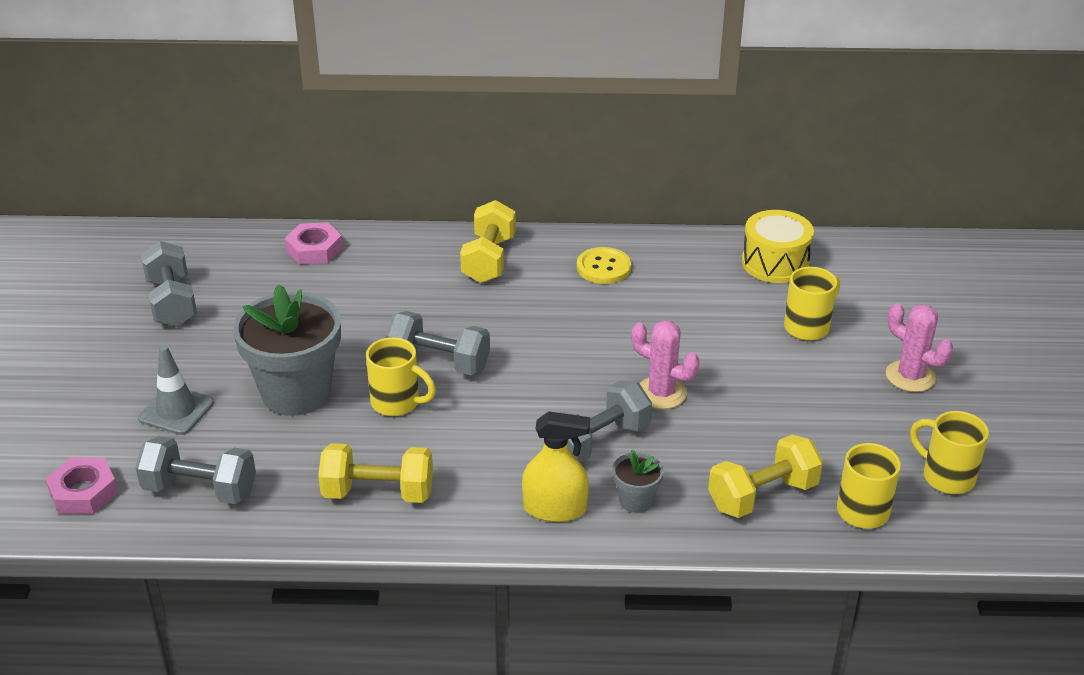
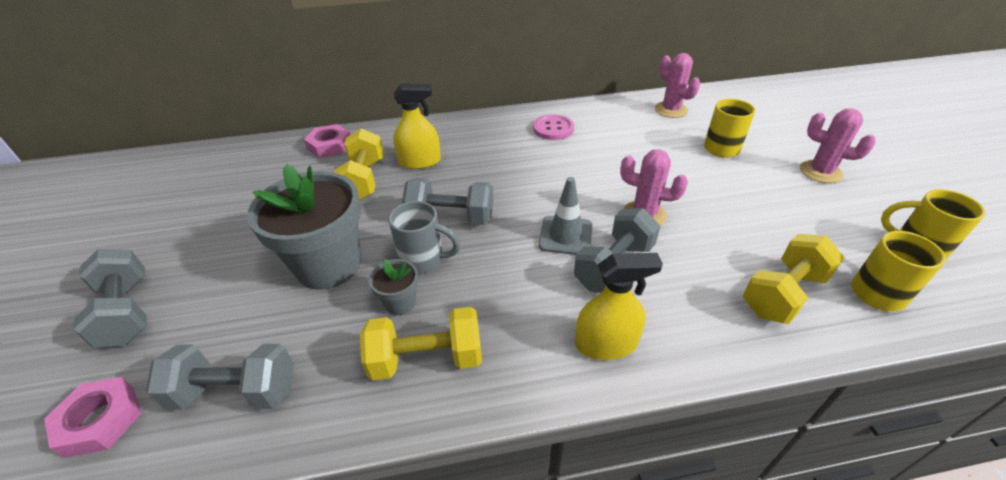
camera: 10 degrees left, 5 degrees up
grey traffic cone [138,345,214,435] -> grey traffic cone moved to [539,177,592,255]
grey dumbbell [141,241,197,327] -> grey dumbbell moved to [73,249,147,347]
yellow mug [366,337,436,416] -> grey mug [388,201,460,274]
yellow dumbbell [460,200,516,283] -> yellow dumbbell moved to [333,128,384,200]
yellow button [577,247,631,284] -> pink button [533,114,574,140]
grey flower pot [613,450,664,513] -> grey flower pot moved to [369,259,418,315]
yellow drum [742,210,814,283] -> pink cactus [655,53,700,118]
none -> yellow spray bottle [393,83,441,169]

